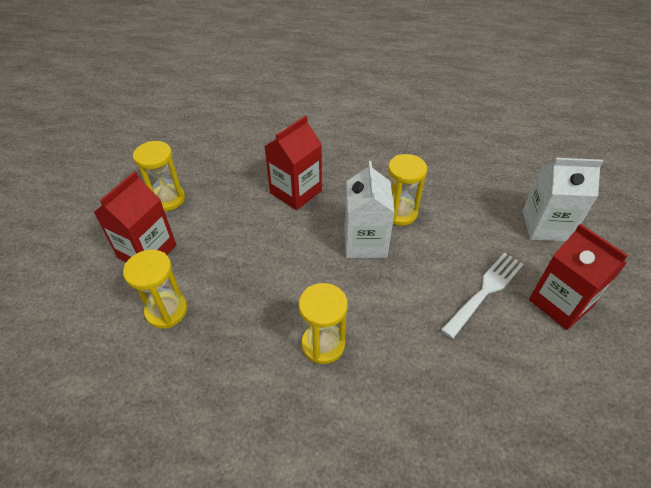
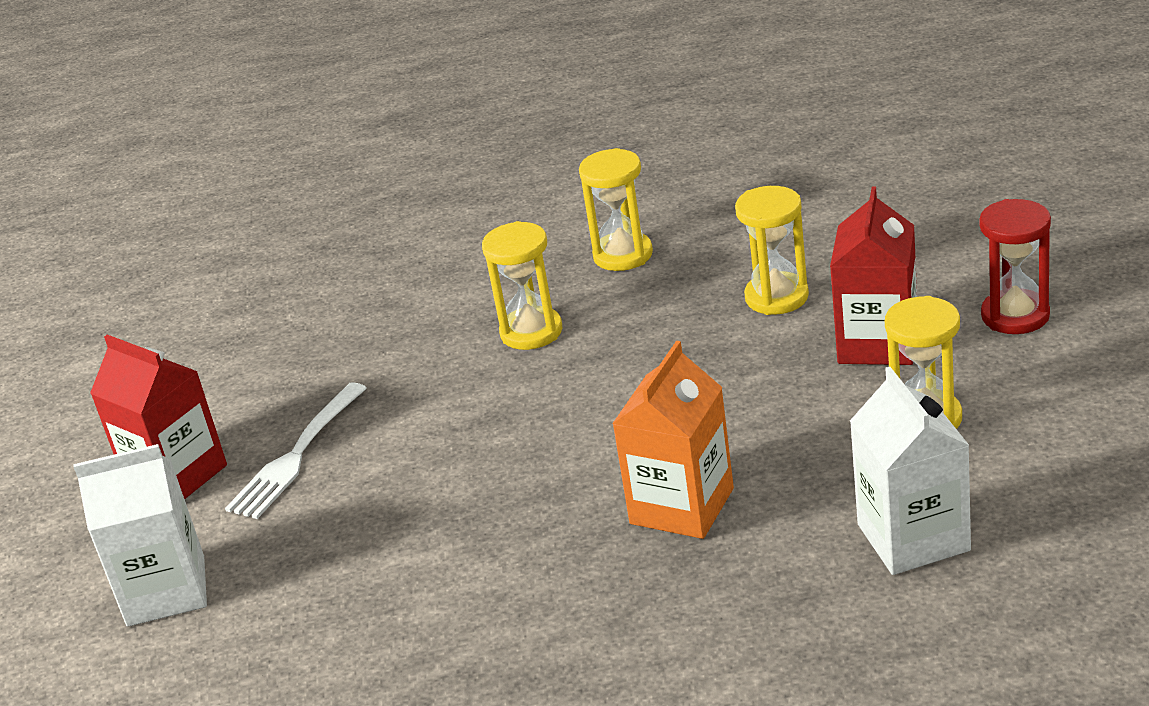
camera: 170 degrees right, 15 degrees down
red carton [264,115,322,210] -> orange carton [612,341,734,539]
white carton [344,161,395,258] -> white carton moved to [850,367,971,575]
yellow hourglass [388,154,427,226] -> yellow hourglass moved to [579,148,653,271]
none -> red hourglass [979,199,1051,334]

